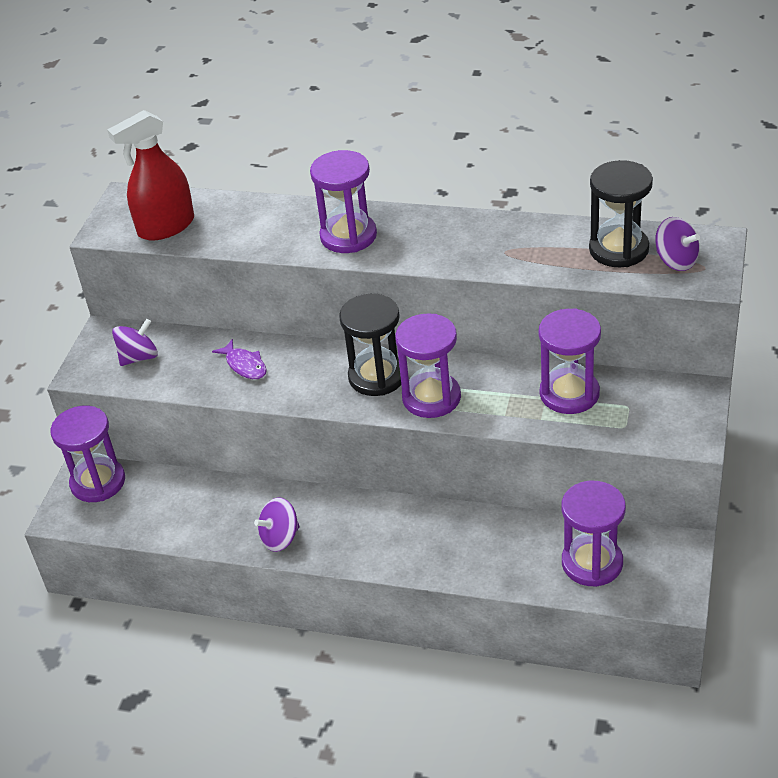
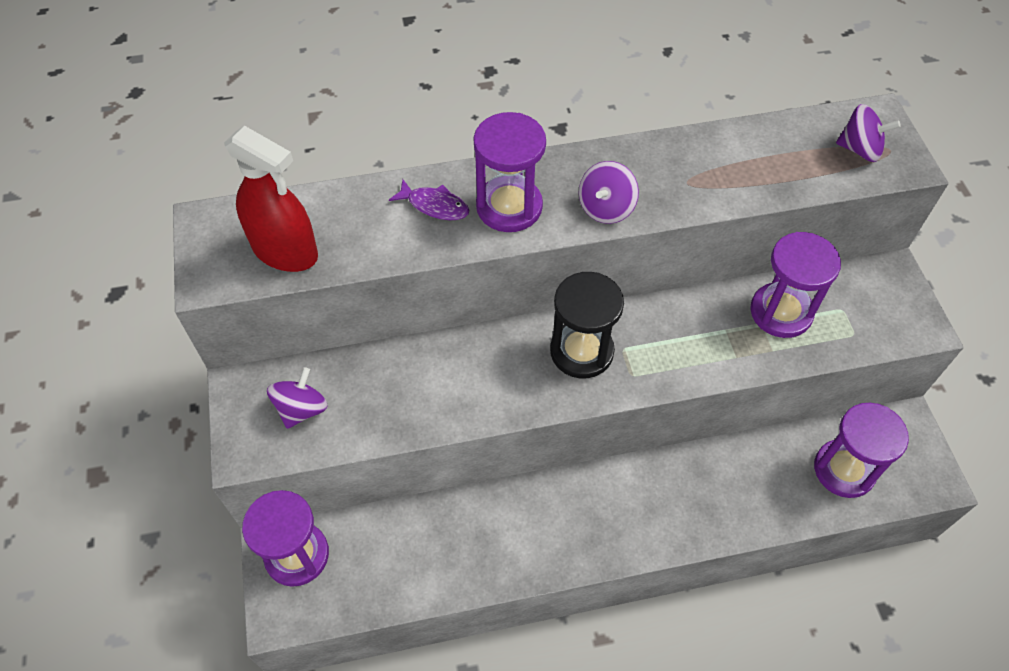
camera: 30 degrees left, 15 degrees up
red spray bottle [107,110,194,241] -> red spray bottle turned 90 degrees counterclockwise [224,125,318,272]
purple fish [212,339,267,379] -> purple fish moved to [389,179,469,220]
purple spinning top [254,497,300,552] -> purple spinning top moved to [579,161,639,224]
purple hourglass [395,313,461,418] -> none
black hourglass [589,160,653,267] -> none

